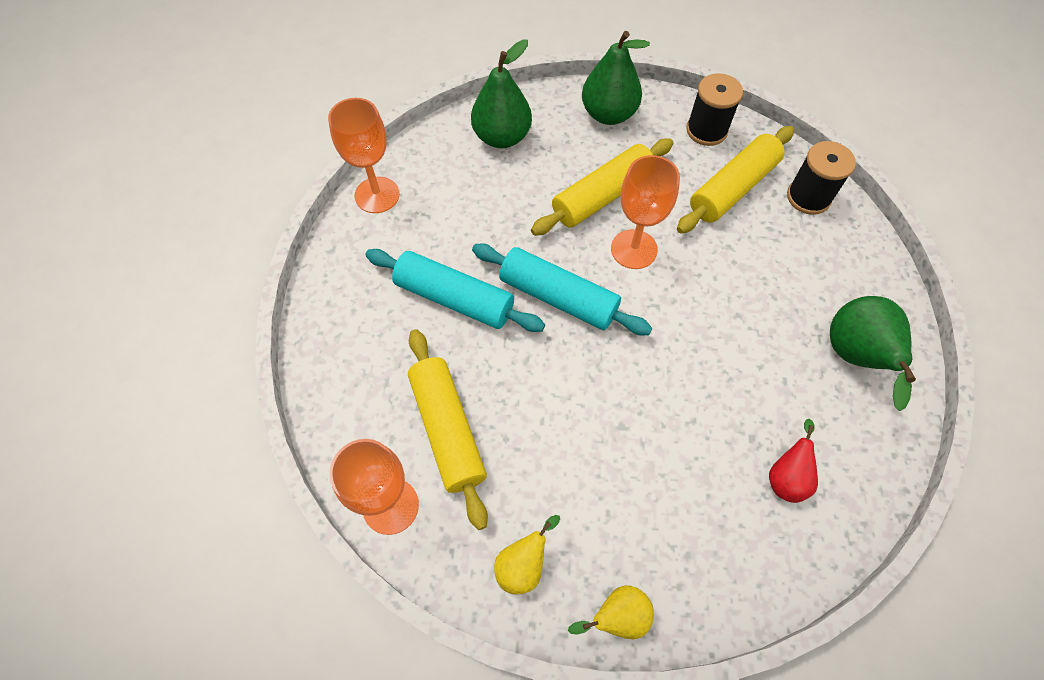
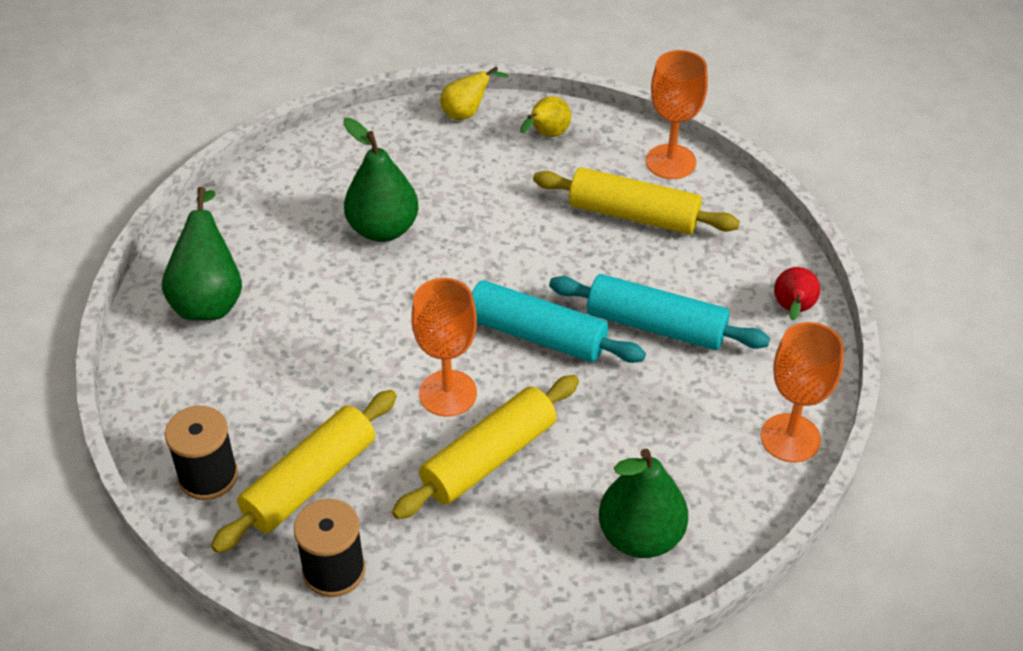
camera: 175 degrees right, 15 degrees down
yellow rolling pin [408,329,488,530] -> yellow rolling pin turned 45 degrees counterclockwise [533,167,740,234]
green pear [582,31,650,125] -> green pear moved to [343,118,419,242]
red pear [769,419,818,503] -> red pear moved to [774,267,820,321]

